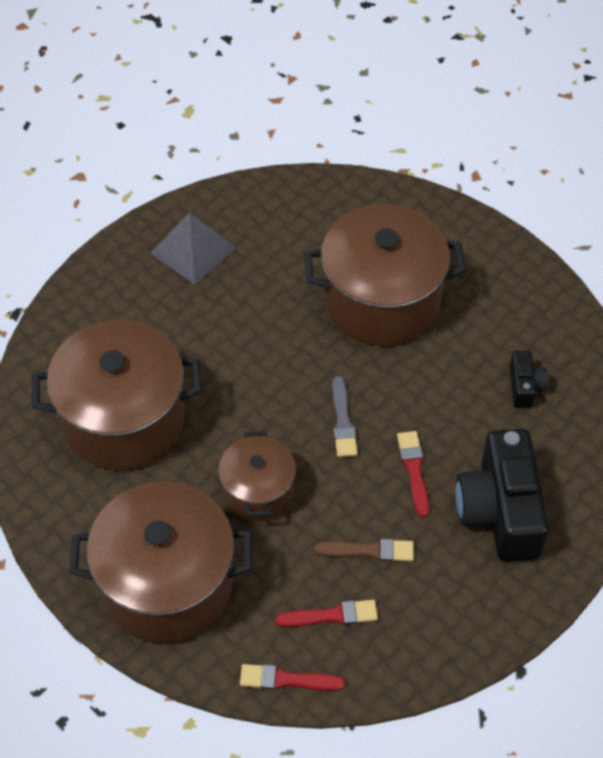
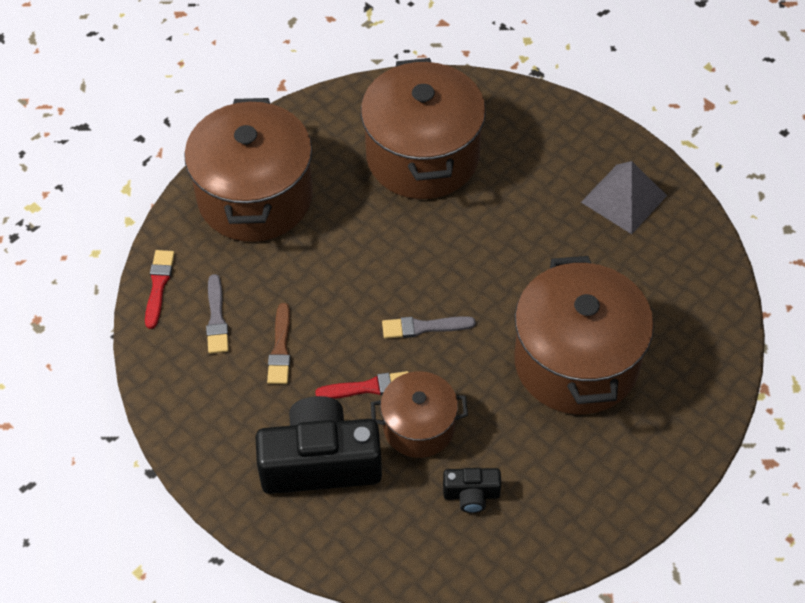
camera: 90 degrees right, 0 degrees up
brown pot [218,431,296,521] -> brown pot moved to [371,371,468,458]
red brush [275,600,378,627] -> grey brush [206,274,229,354]

